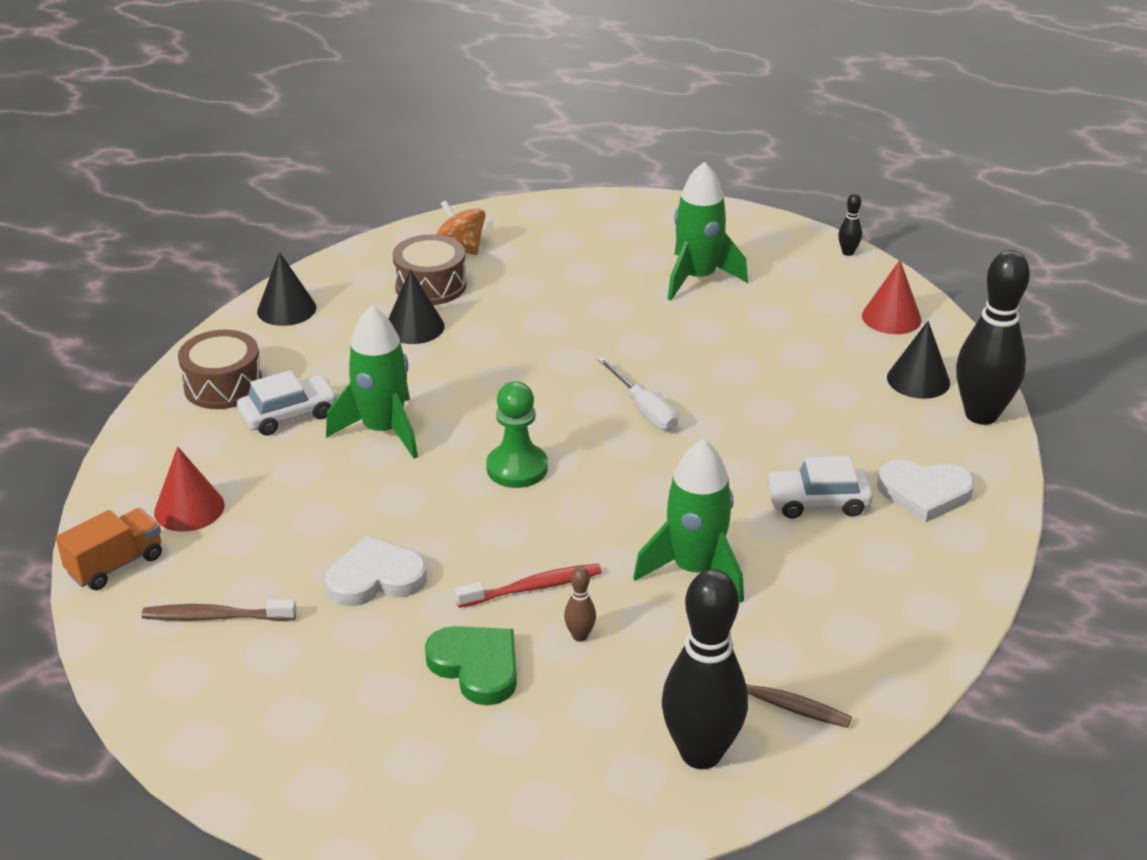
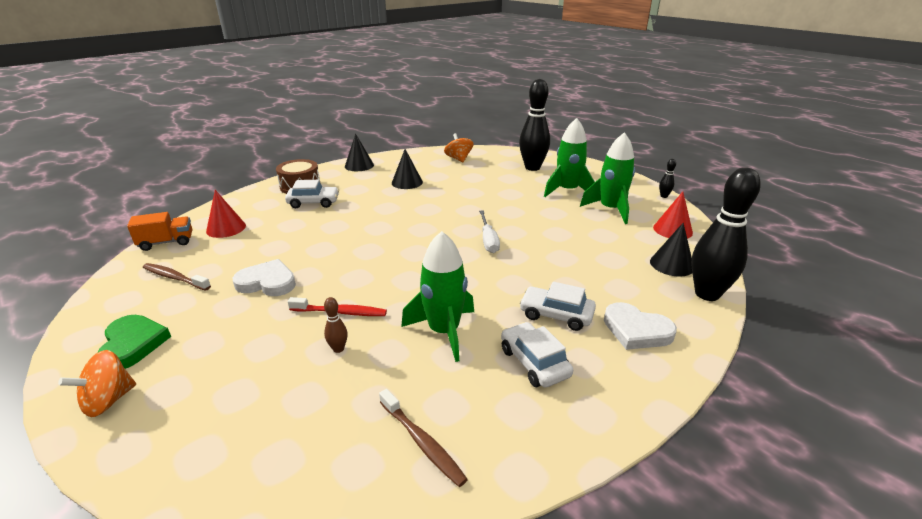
camera: 25 degrees right, 5 degrees down
green rocket [326,306,418,459] -> green rocket moved to [580,132,635,224]
brown drum [393,234,467,305] -> none
green heart [425,626,517,705] -> green heart moved to [97,315,171,369]
green pawn [486,381,548,488] -> none
black bowling pin [662,569,748,769] -> black bowling pin moved to [519,79,550,171]
none -> orange spinning top [58,350,136,417]
none -> white car [501,322,573,388]

